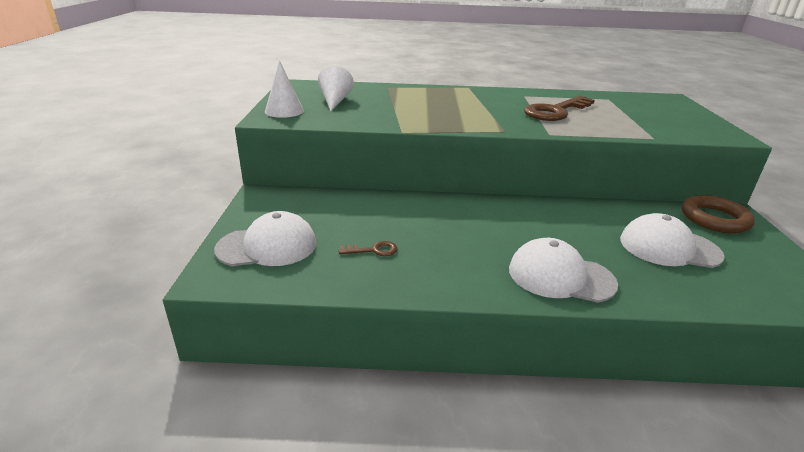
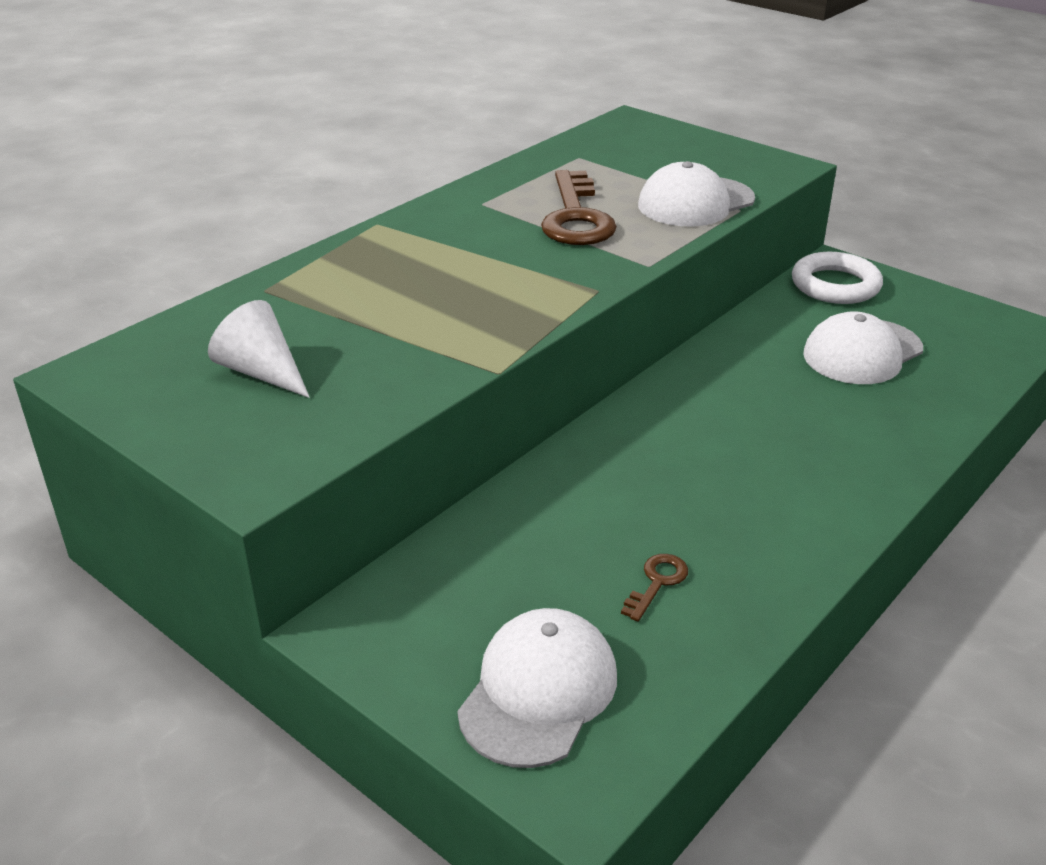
camera: 50 degrees left, 5 degrees up
white cone [265,61,304,118] -> none
white cap [509,238,618,303] -> white cap moved to [638,161,755,227]
brown ring [682,195,755,234] -> white ring [792,252,883,304]

